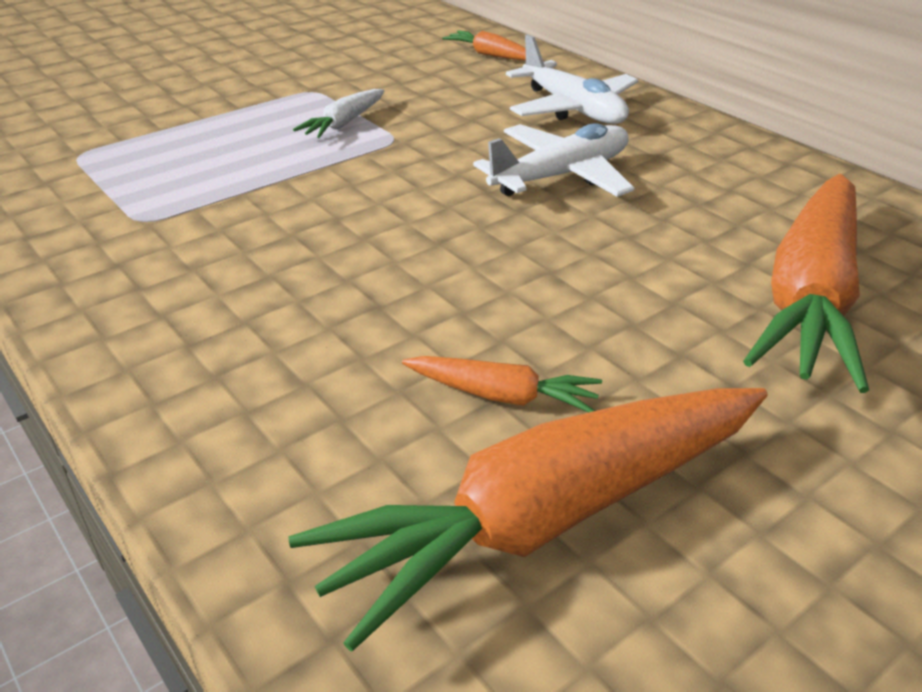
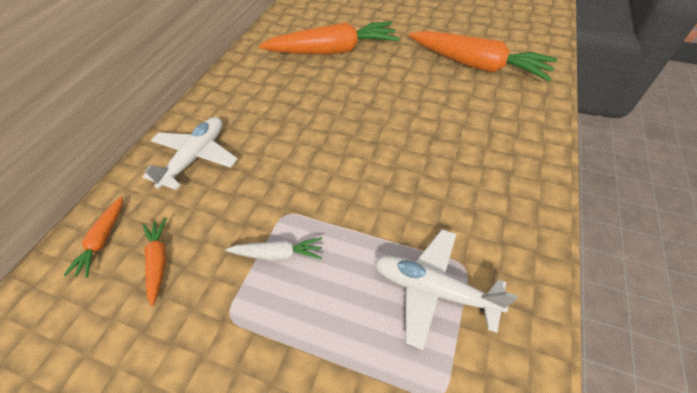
camera: 120 degrees left, 15 degrees up
orange carrot [402,356,602,413] -> orange carrot moved to [143,218,167,306]
white plane [473,123,634,197] -> white plane moved to [374,229,518,350]

